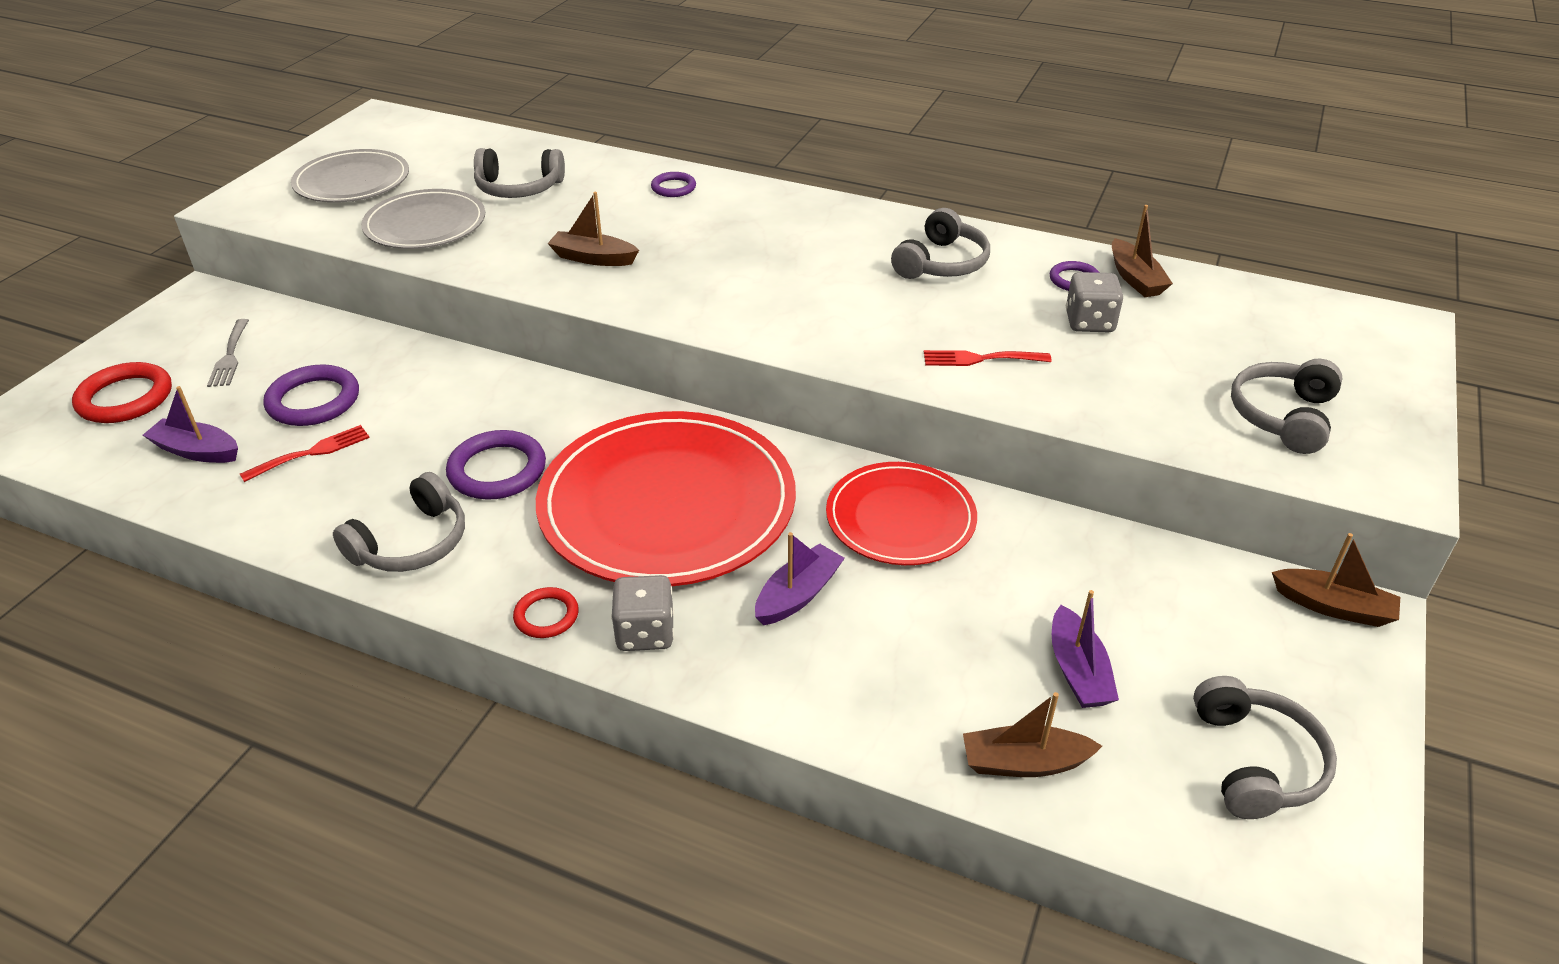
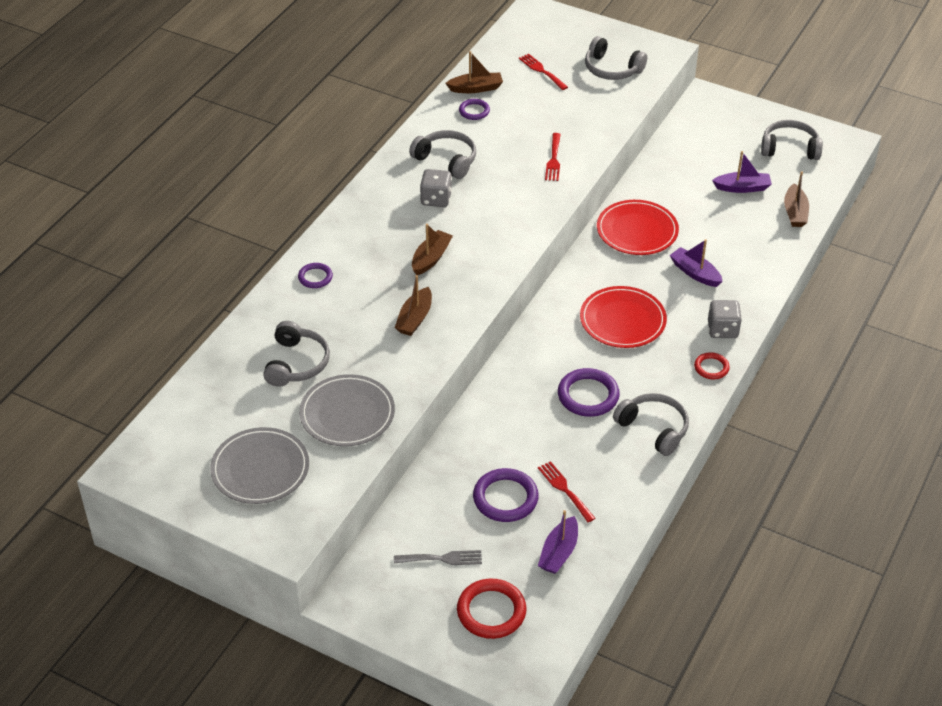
camera: 85 degrees left, 5 degrees up
red plate [536,411,796,586] -> red plate [580,286,667,348], size x0.58
grey dice [1066,272,1123,332] -> grey dice moved to [420,169,452,207]
brown boat [1272,533,1400,627] -> brown boat moved to [412,224,453,275]
none -> red fork [519,54,568,90]

